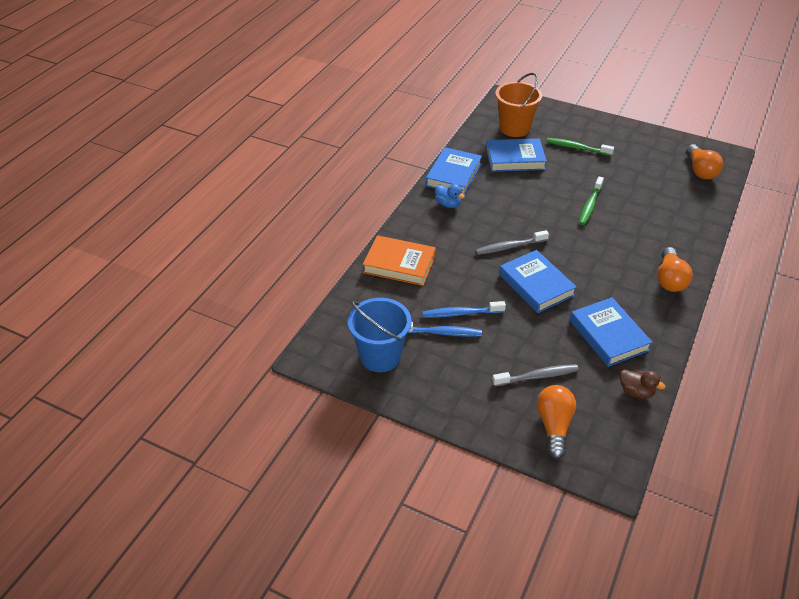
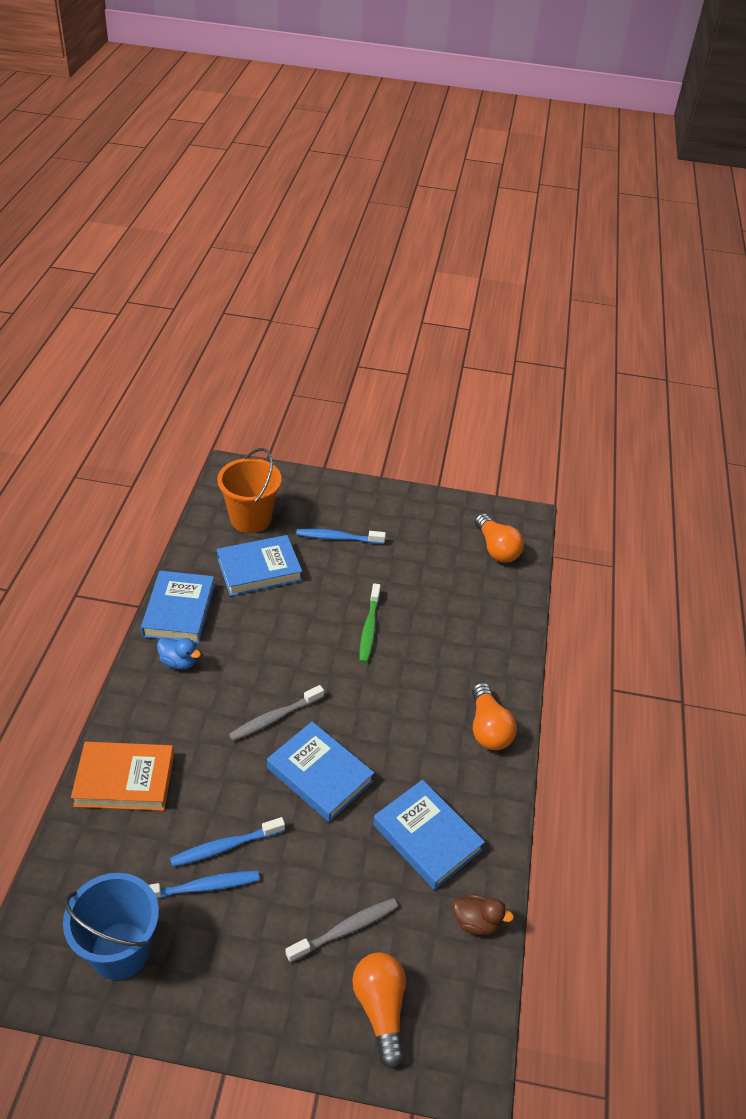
camera: 20 degrees left, 0 degrees up
green toothbrush [546,138,614,156] -> blue toothbrush [296,529,386,544]

